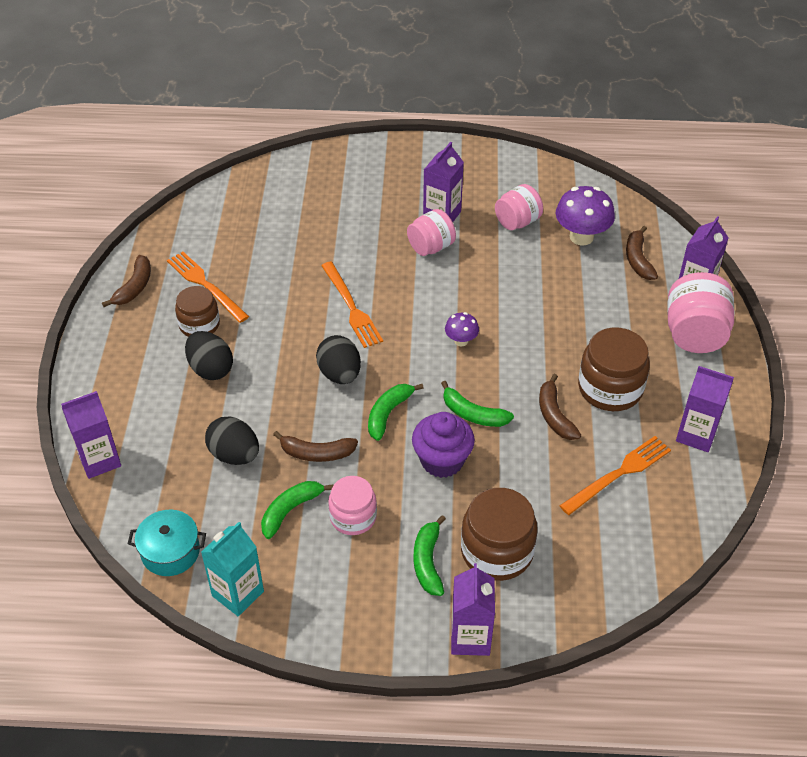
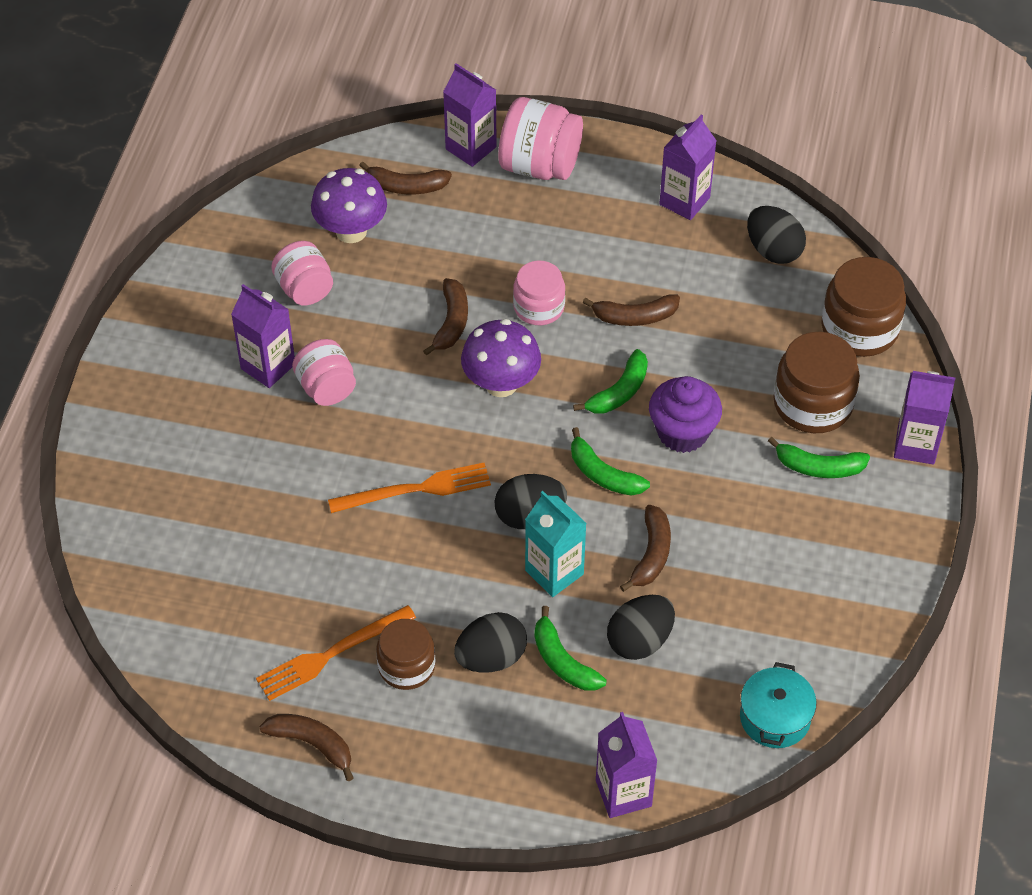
camera: 80 degrees left, 5 degrees up
turquoise carton [201,522,264,616] -> turquoise carton moved to [525,491,587,597]
green banana [261,481,333,539] -> green banana moved to [534,606,607,691]
pink jar [328,476,377,535] -> pink jar moved to [513,261,565,325]
purple mushroom [445,312,479,346] -> purple mushroom [461,319,541,397], size x1.85
orange fork [560,436,671,515] -> none
brown jar [578,327,650,411] -> brown jar moved to [821,257,906,357]
none -> brown banana [423,278,468,356]
none -> black egg [747,206,806,264]

